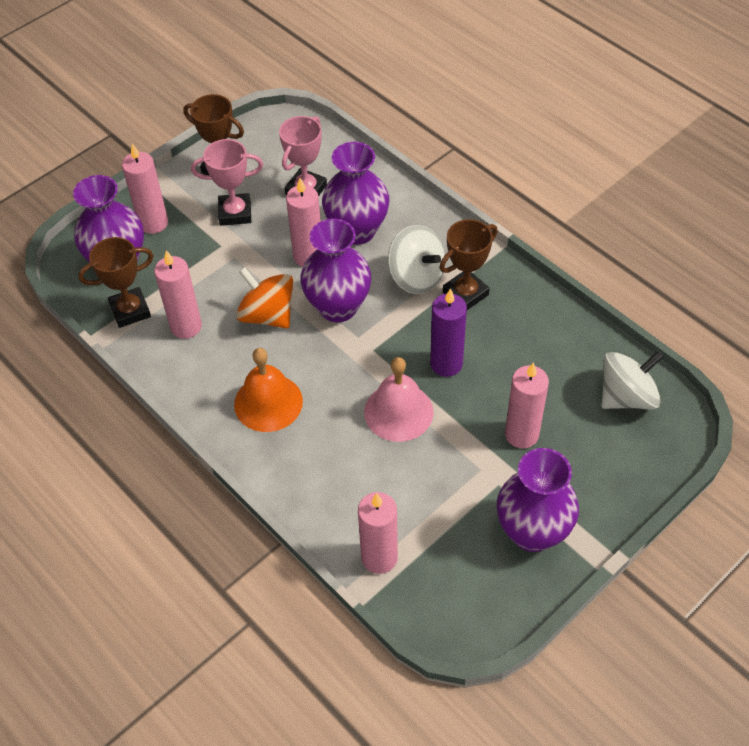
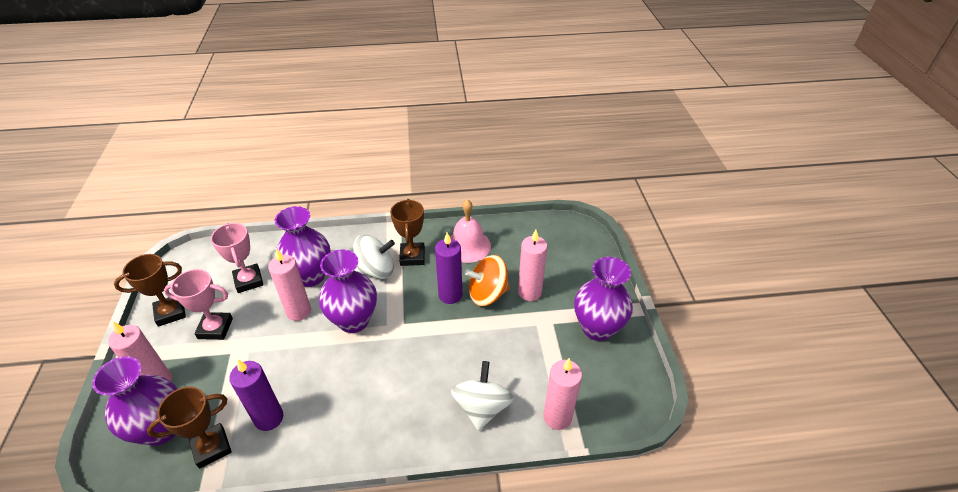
camera: 55 degrees left, 10 degrees down
brown trophy [78,237,154,328] -> brown trophy turned 45 degrees clockwise [147,387,232,469]
pink candle [154,250,202,339] -> purple candle [229,359,283,431]
pink trophy [191,139,263,226] -> pink trophy turned 60 degrees clockwise [164,269,233,340]
orange bell [234,348,303,432] -> none
orange spinning top [236,267,293,329] -> orange spinning top moved to [465,255,509,306]
pink bell [364,357,434,442] -> pink bell moved to [450,199,491,263]
white spinning top [601,351,664,410] -> white spinning top moved to [451,361,514,431]

